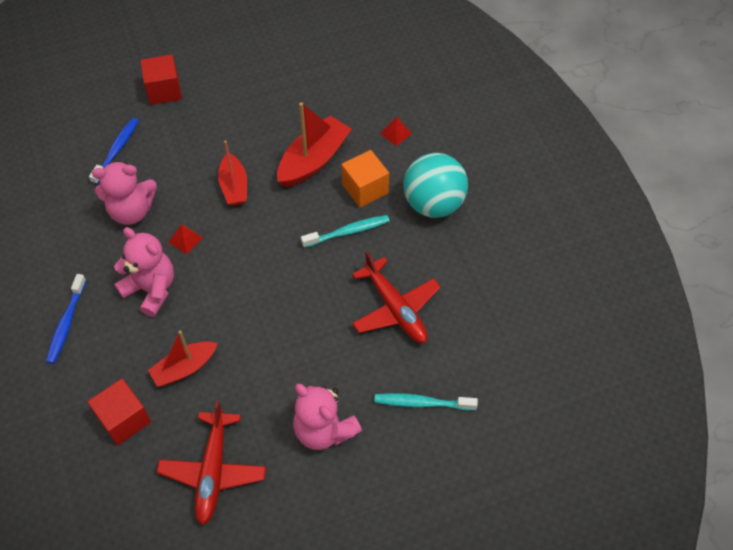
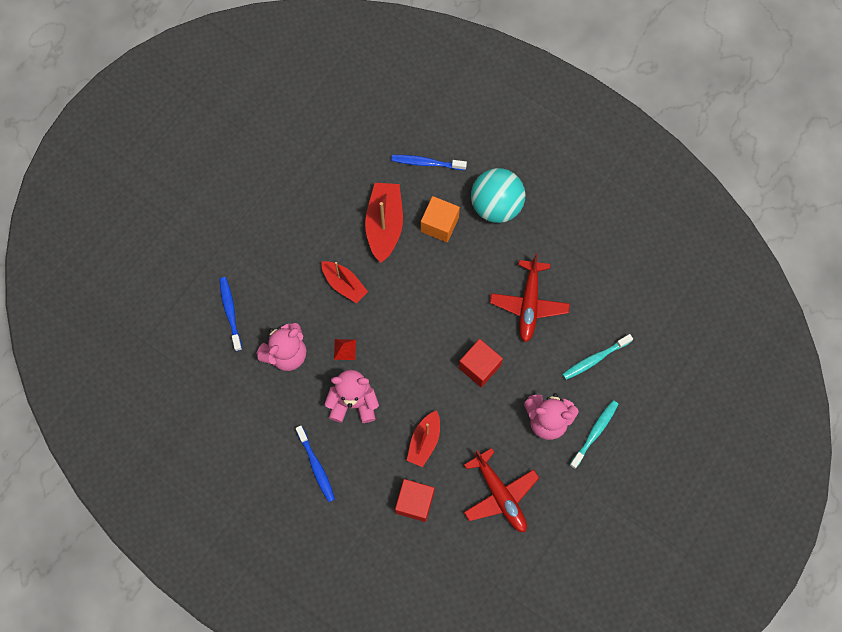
camera: 35 degrees left, 15 degrees up
red cube [141,55,182,105] -> red cube moved to [459,339,503,387]
turquoise toothbrush [301,215,390,248] -> turquoise toothbrush moved to [570,400,618,469]
red plane [352,251,441,343] -> red plane turned 75 degrees clockwise [490,253,570,343]
red pyramid [380,117,412,146] -> blue toothbrush [391,155,467,170]

